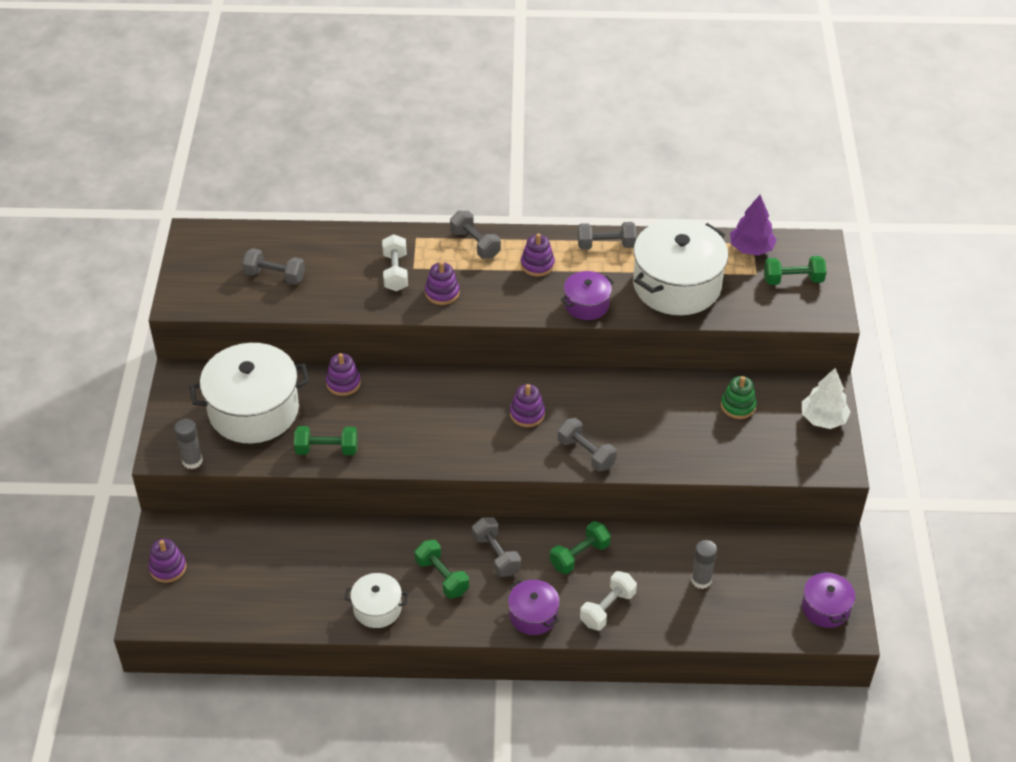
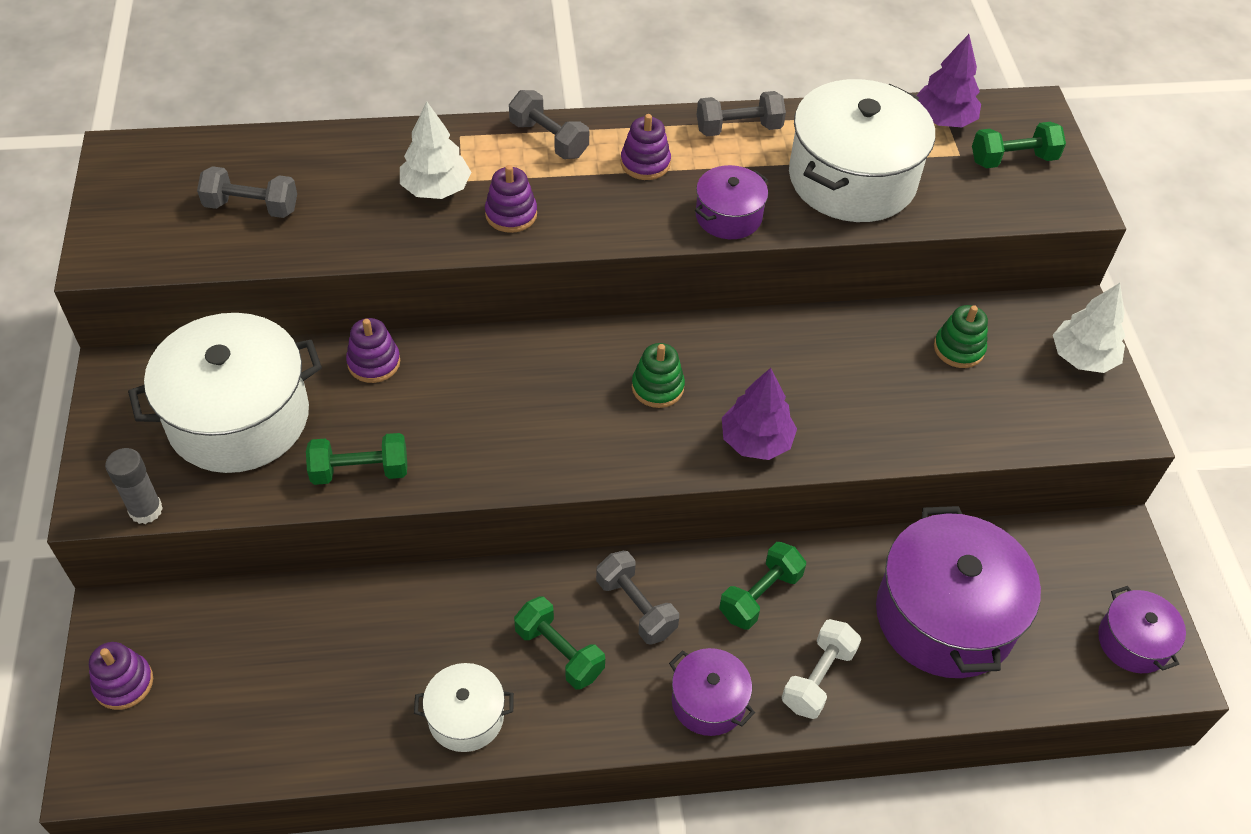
camera: 10 degrees left, 5 degrees up
white dumbbell [382,234,408,291] -> white tree [400,102,471,199]
purple stacking toy [510,384,545,427] -> green stacking toy [632,343,685,408]
grey dumbbell [557,418,617,472] -> purple tree [722,368,797,460]
grey glue stick [691,540,717,589] -> purple pot [876,506,1041,678]

